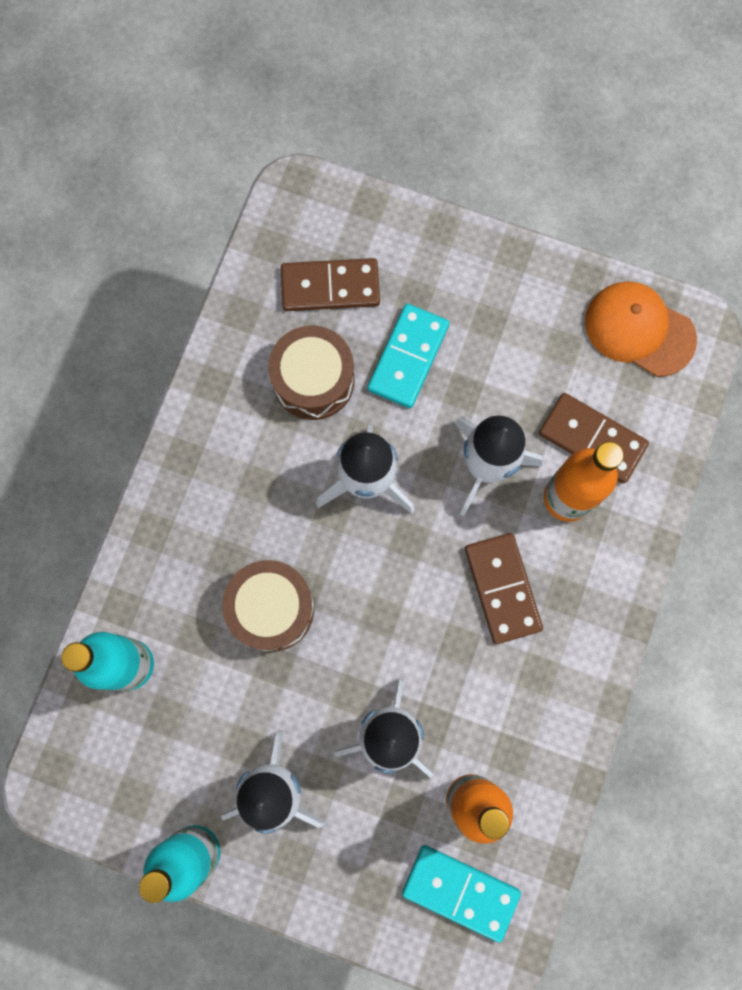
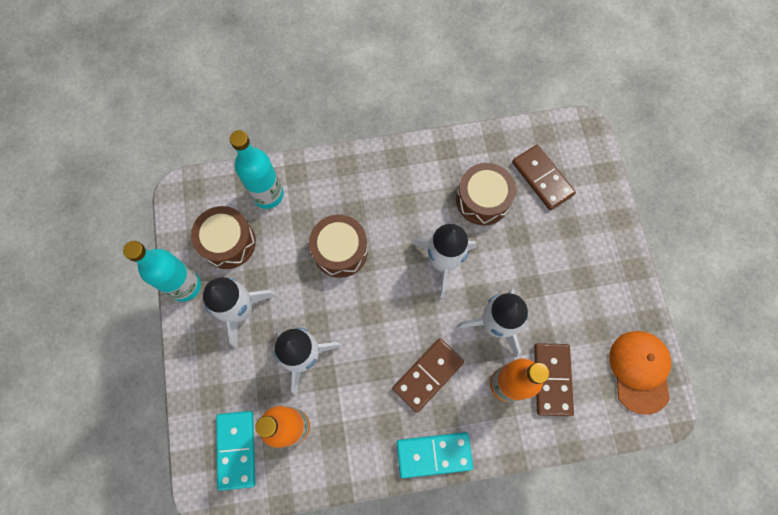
camera: 60 degrees right, 5 degrees down
turquoise domino [368,304,449,408] -> turquoise domino moved to [397,432,473,478]
none -> brown drum [191,206,256,269]

